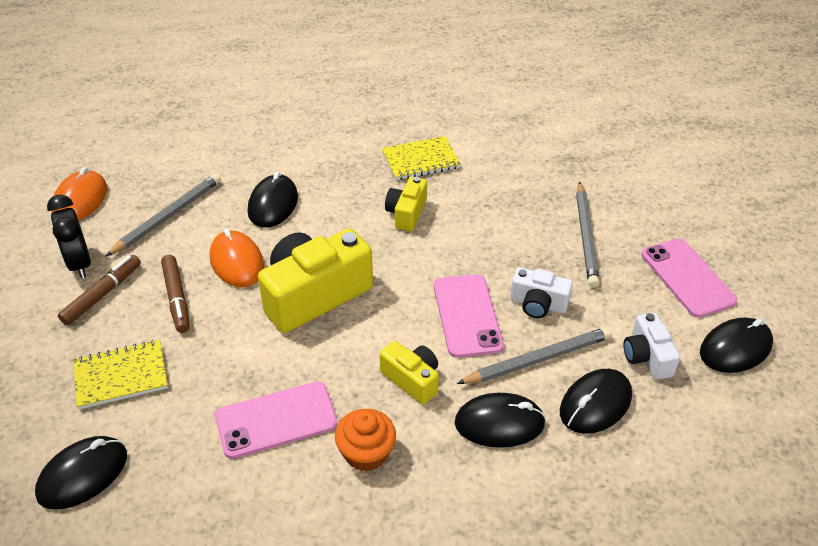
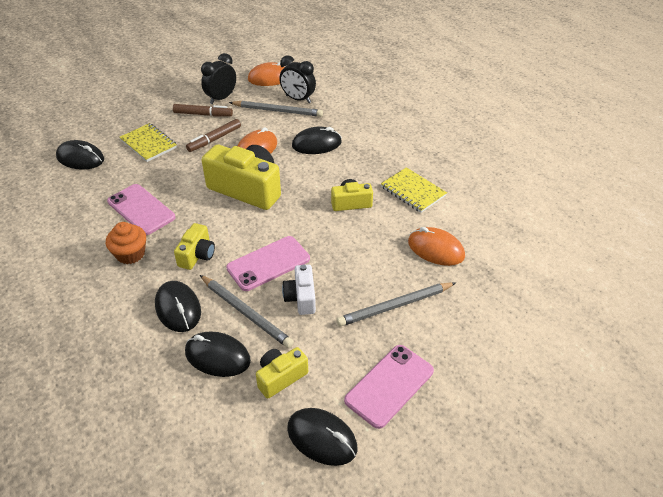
camera: 65 degrees right, 0 degrees up
white camera [623,313,680,380] -> yellow camera [256,347,308,399]
none -> black clock [279,55,316,103]
none -> orange mouse [408,227,465,266]

